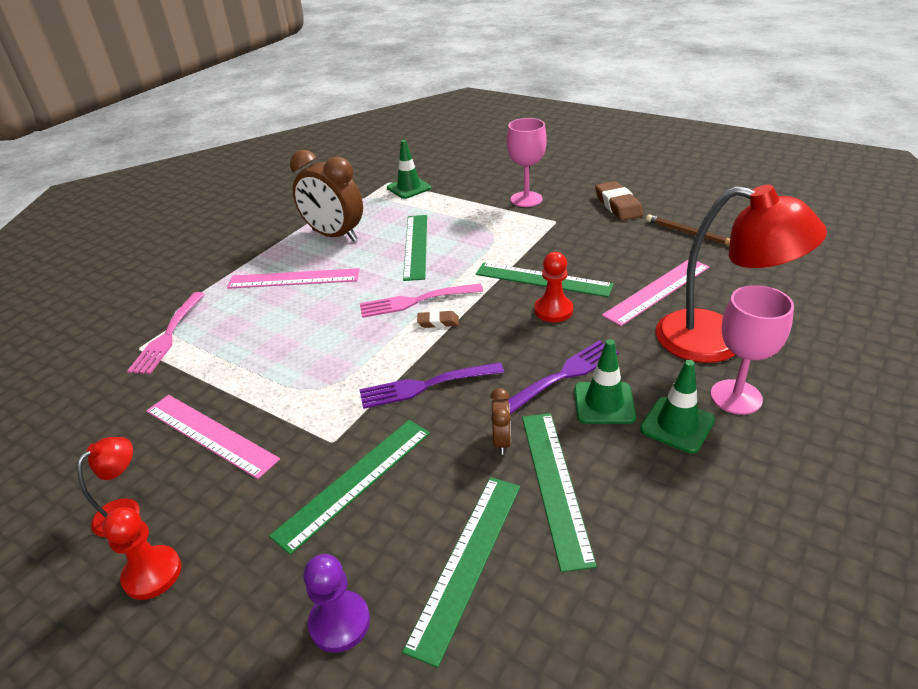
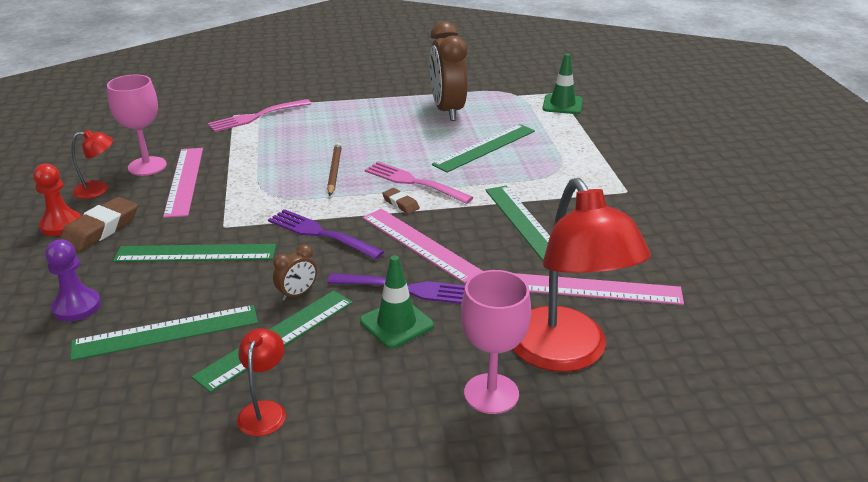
camera: 45 degrees right, 5 degrees down
pink ruler [227,268,360,289] -> pink ruler moved to [363,209,483,283]
pink goblet [506,118,547,207] -> pink goblet moved to [107,75,167,176]
red pawn [534,252,573,322] -> none
brown eraser [595,181,643,221] -> brown eraser moved to [59,197,138,252]
green traffic cone [640,360,715,454] -> none
brown pencil [646,215,730,245] -> brown pencil moved to [327,143,342,196]
none -> red lamp [237,328,286,436]

